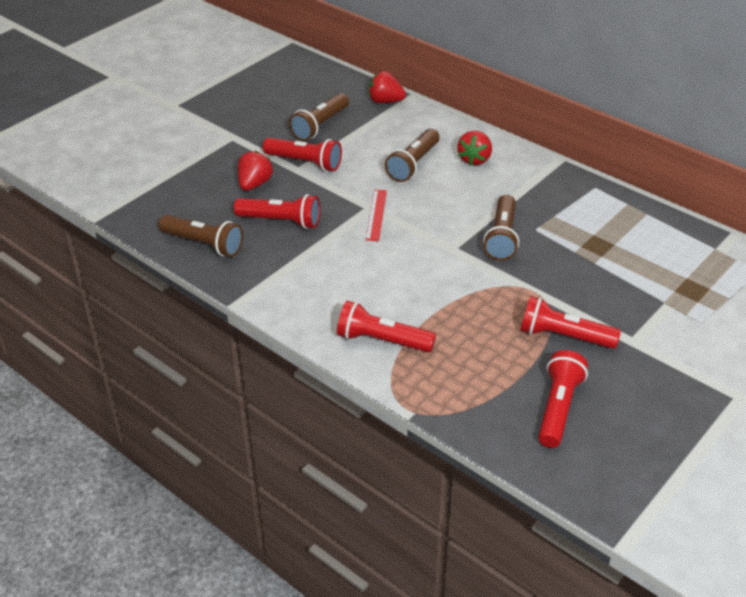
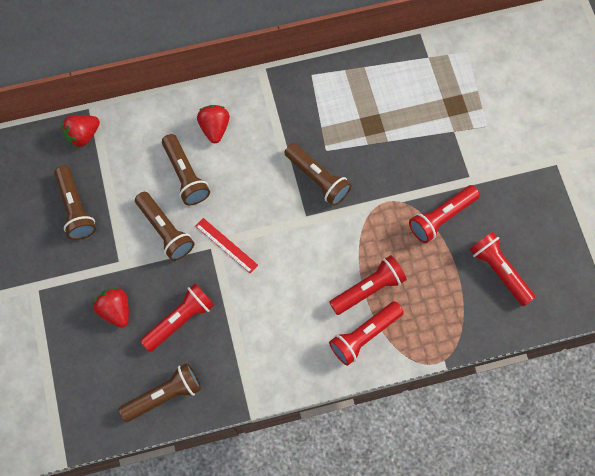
camera: 55 degrees left, 30 degrees up
red flashlight [263,138,342,171] -> red flashlight moved to [329,255,407,315]
red strawberry [457,131,492,165] -> red strawberry turned 150 degrees counterclockwise [197,105,230,143]
none -> brown flashlight [135,192,194,261]

